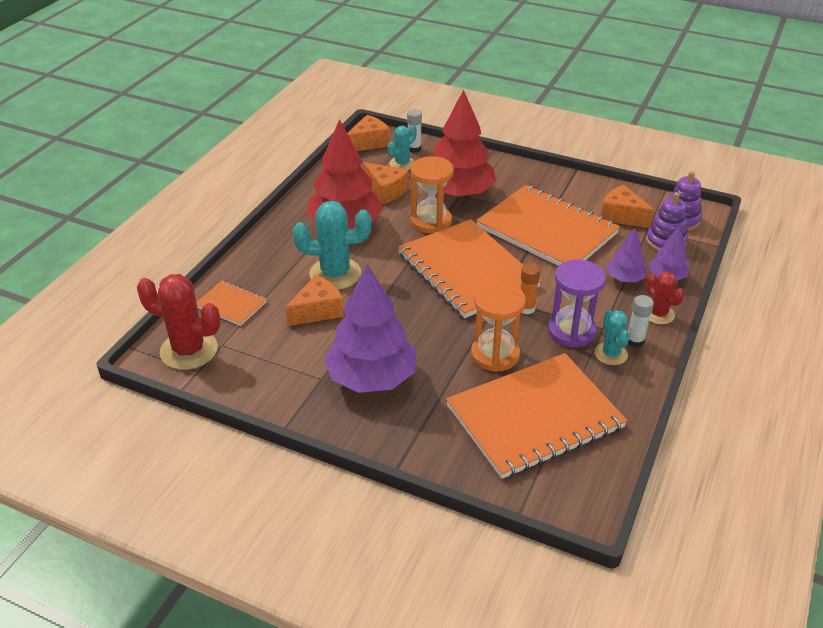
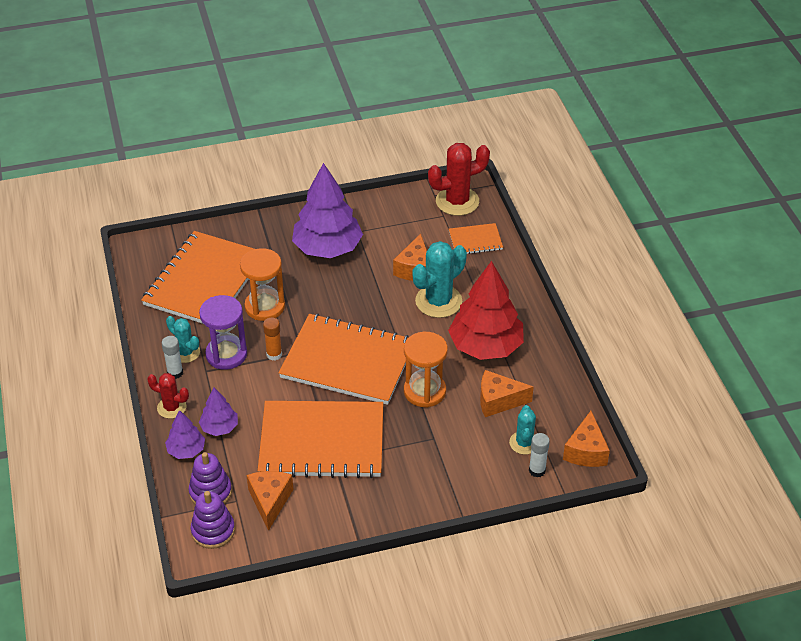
camera: 140 degrees right, 5 degrees up
red tree [433,89,496,198] -> none
orange cheese [601,185,654,228] -> orange cheese turned 90 degrees counterclockwise [246,471,293,531]

